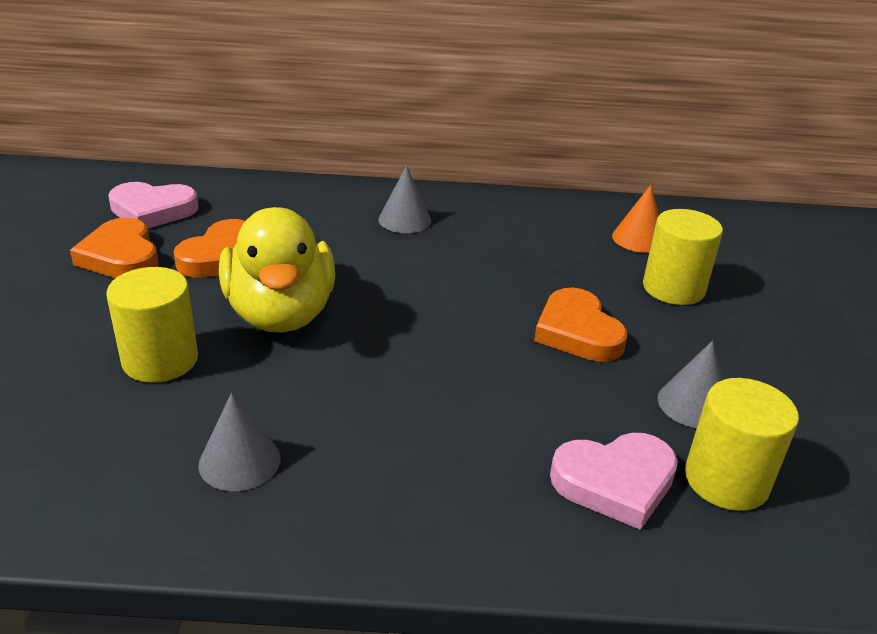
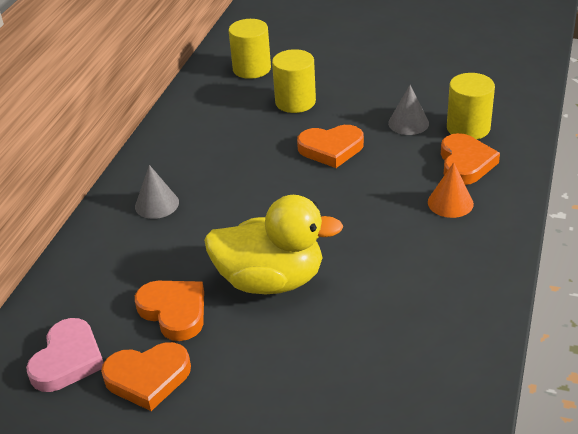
camera: 70 degrees left, 5 degrees up
yellow cylinder [106,267,198,383] -> yellow cylinder moved to [229,19,271,79]
grey cone [198,393,280,492] -> none
pink heart [550,433,678,530] -> orange heart [441,133,500,185]
orange cone [612,185,659,253] -> orange cone moved to [428,162,474,218]

